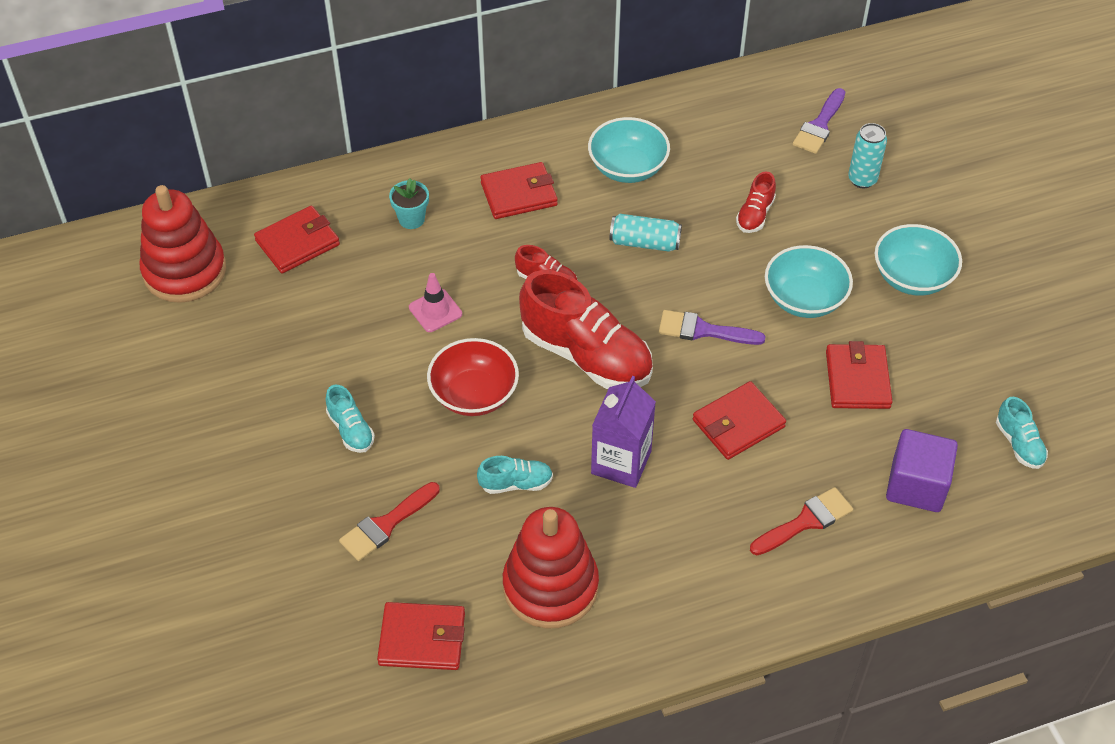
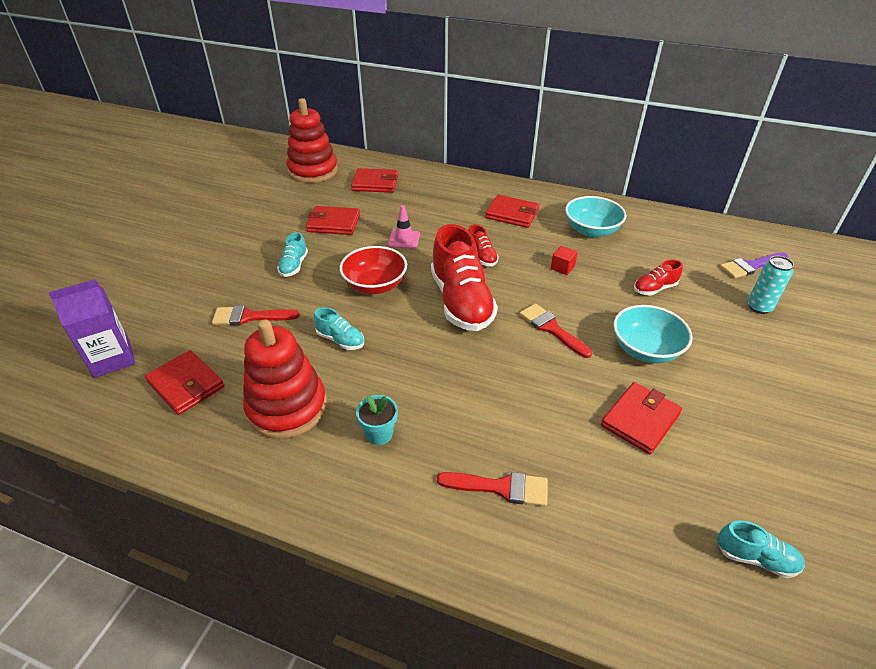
camera: 40 degrees right, 10 degrees down
turquoise flower pot [389,178,429,229] -> turquoise flower pot moved to [356,395,398,445]
purple carton [591,376,656,488] -> purple carton moved to [48,279,135,378]
turquoise can [610,214,682,252] -> red cube [551,246,578,275]
purple brush [659,310,766,345] -> red brush [520,303,592,358]
red wallet [693,381,786,460] -> red wallet moved to [306,206,360,235]
turquoise bowl [875,224,962,296] -> none
purple cube [886,429,958,512] -> none
turquoise shoe [996,397,1048,469] -> turquoise shoe turned 90 degrees counterclockwise [717,520,805,578]

